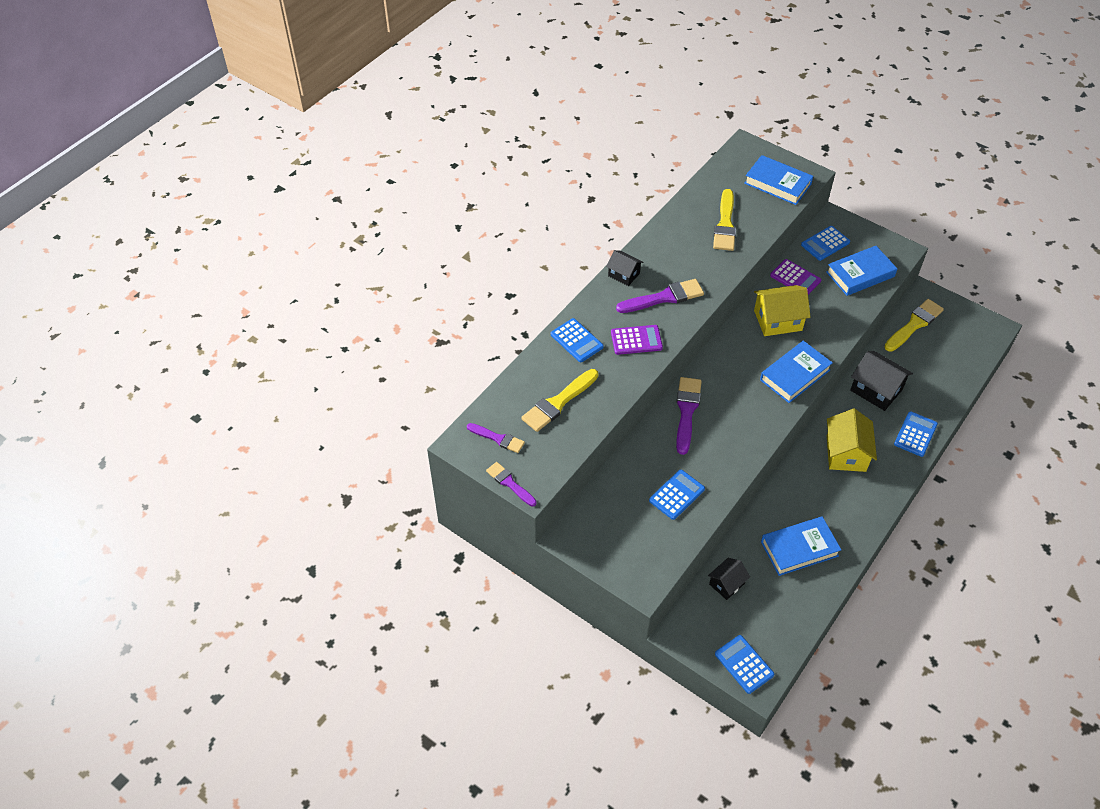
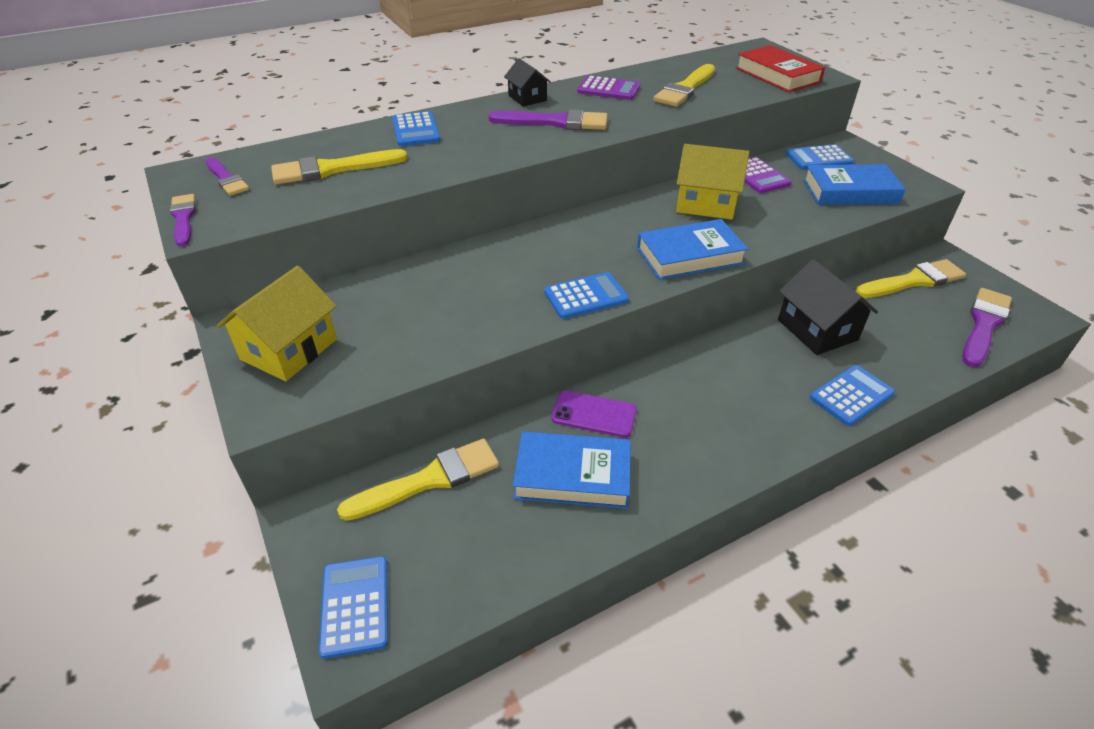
camera: 25 degrees right, 10 degrees down
purple calculator [611,325,663,355] -> purple calculator moved to [577,76,640,100]
blue calculator [649,470,705,520] -> blue calculator moved to [544,272,629,319]
purple brush [676,377,702,455] -> purple brush moved to [962,288,1012,367]
black house [708,558,750,600] -> yellow brush [337,438,499,521]
blue book [744,155,813,205] -> red book [736,45,825,92]
yellow house [827,408,877,472] -> yellow house moved to [217,266,337,381]
none -> purple phone [552,391,637,438]

